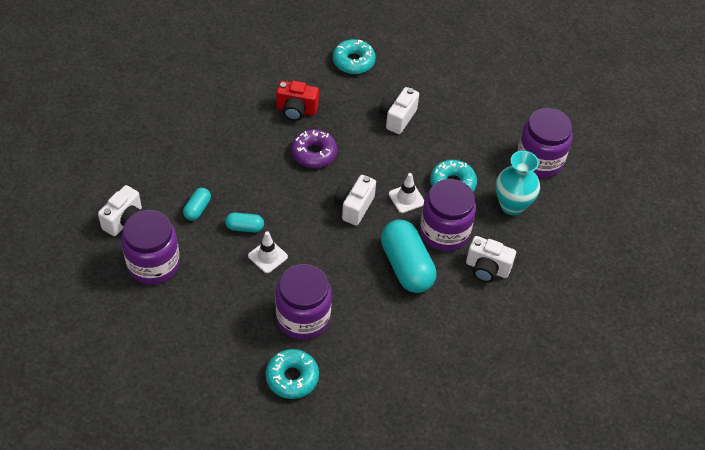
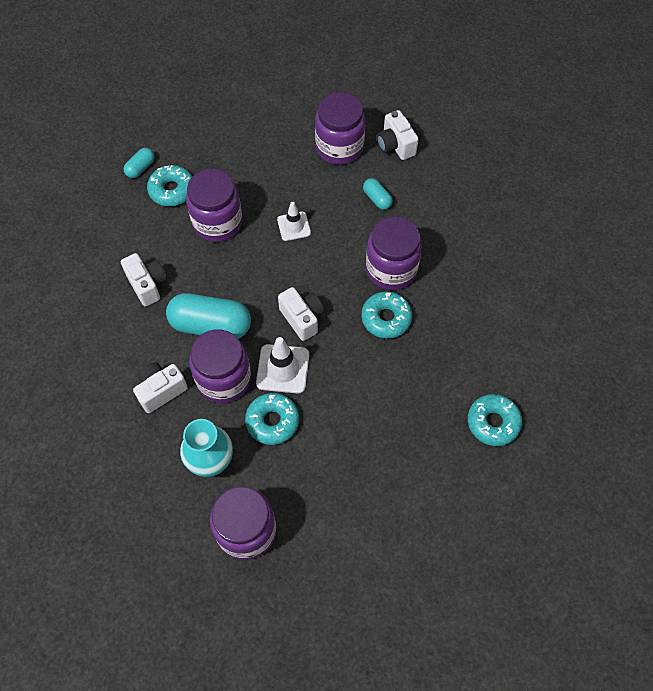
camera: 125 degrees right, 10 degrees up
turquoise capsule [225,213,264,233] -> turquoise capsule moved to [123,148,154,178]
red camera [276,81,319,121] -> none
purple donut [291,129,337,168] -> turquoise donut [361,291,412,339]
white camera [379,87,419,134] -> white camera moved to [121,253,167,307]
white traffic cone [389,173,424,213] -> white traffic cone [256,337,309,393], size x1.52
none -> purple jar [366,217,422,290]

